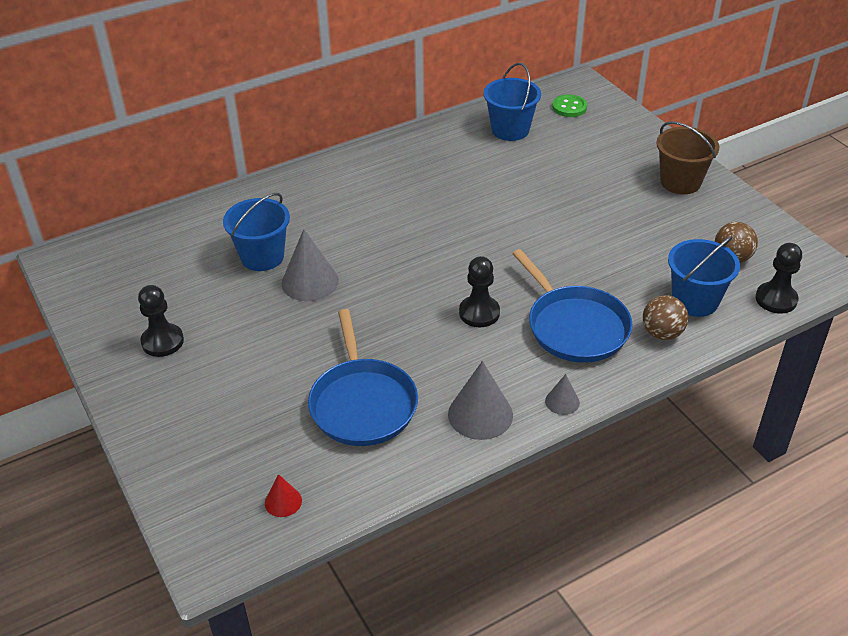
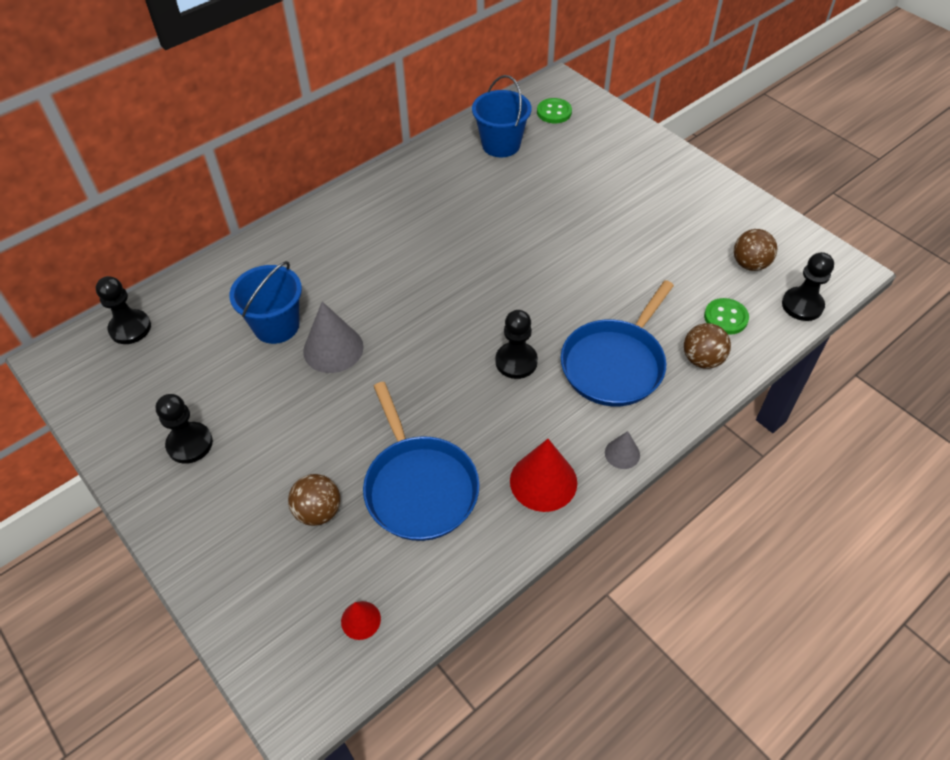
camera: 10 degrees left, 10 degrees up
grey cone [448,361,513,440] -> red cone [510,439,577,512]
blue pan [512,249,632,363] -> blue pan turned 75 degrees clockwise [561,280,674,406]
brown bucket [656,121,719,194] -> none
blue bucket [668,236,740,317] -> green button [704,298,749,335]
none -> black pawn [96,276,151,344]
none -> brown ball [288,474,340,526]

